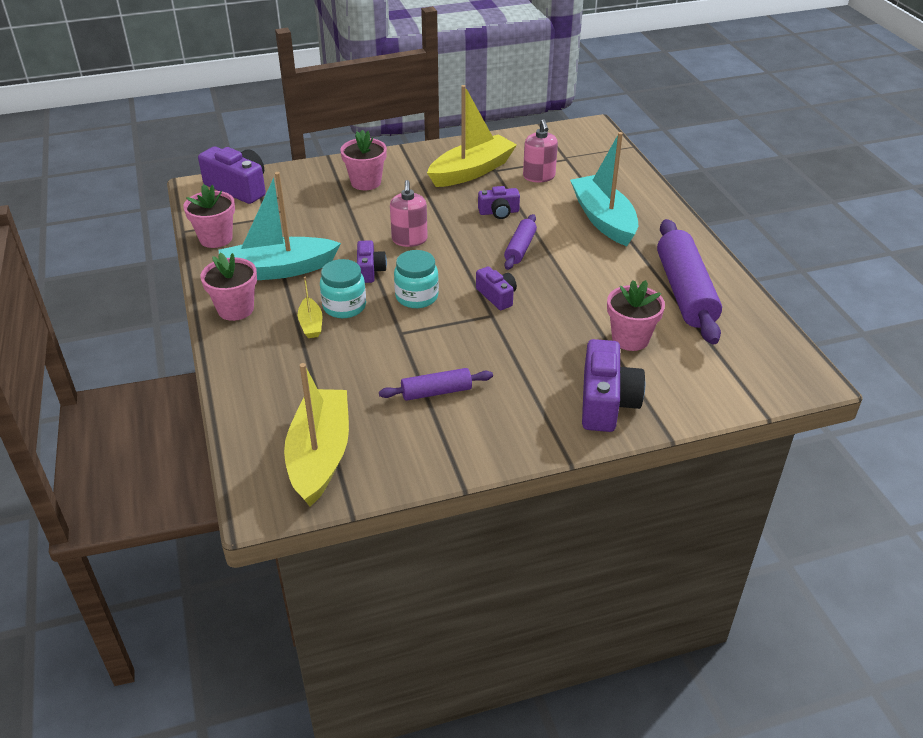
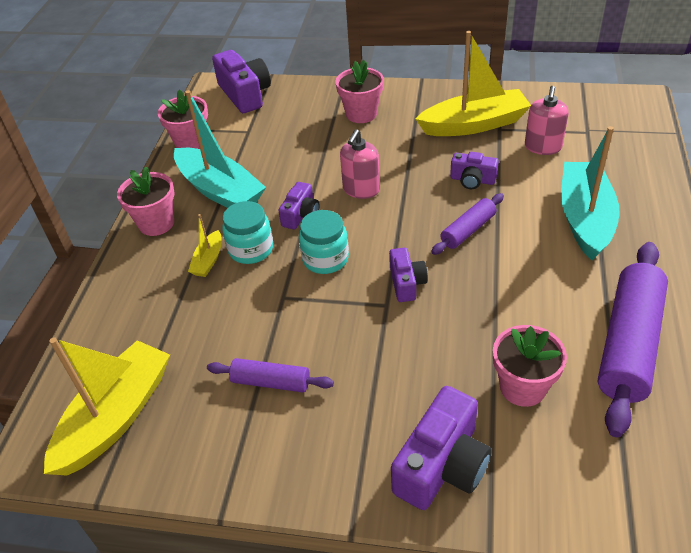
camera: 30 degrees right, 5 degrees up
turquoise boat [219,172,341,280] -> turquoise boat turned 150 degrees counterclockwise [174,90,266,208]

